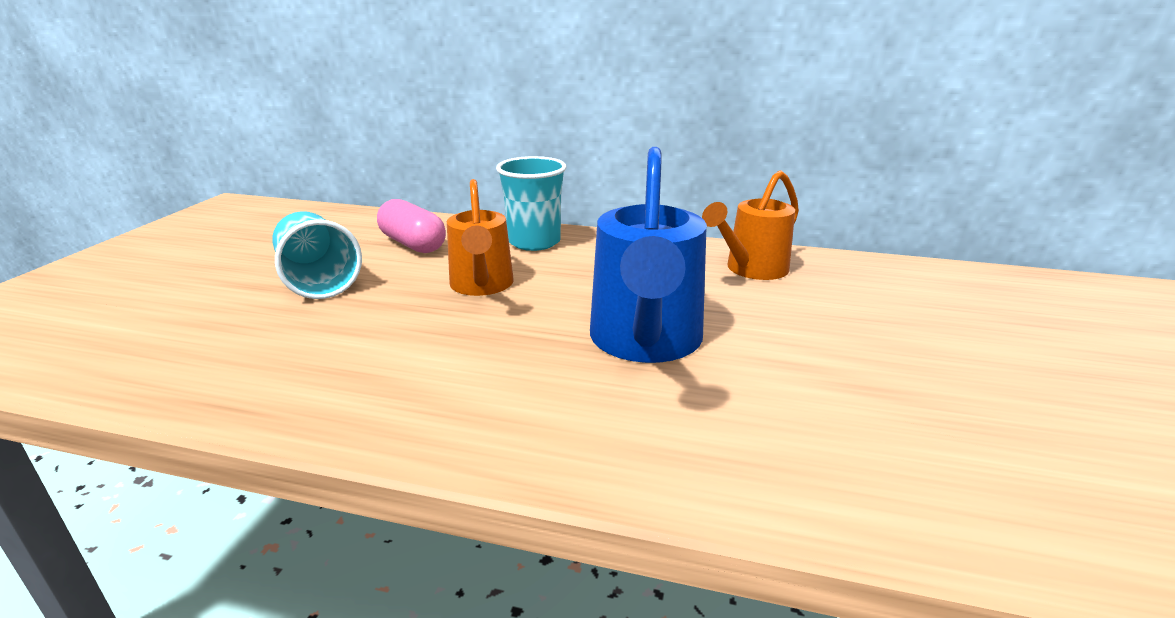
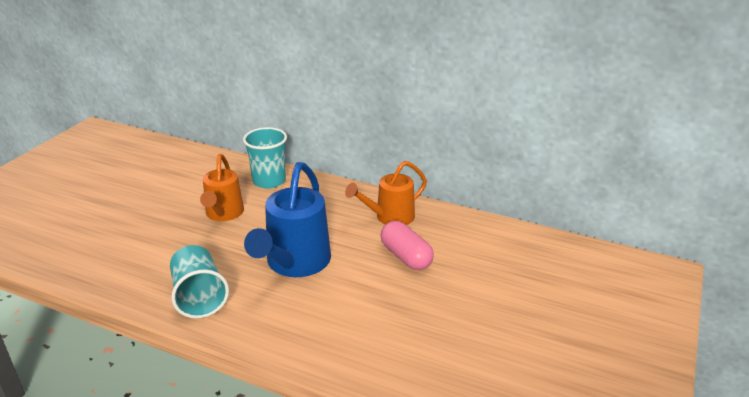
camera: 10 degrees right, 5 degrees up
turquoise cup [272,211,362,299] -> turquoise cup moved to [170,245,229,319]
pink capsule [377,199,446,253] -> pink capsule moved to [380,221,434,270]

